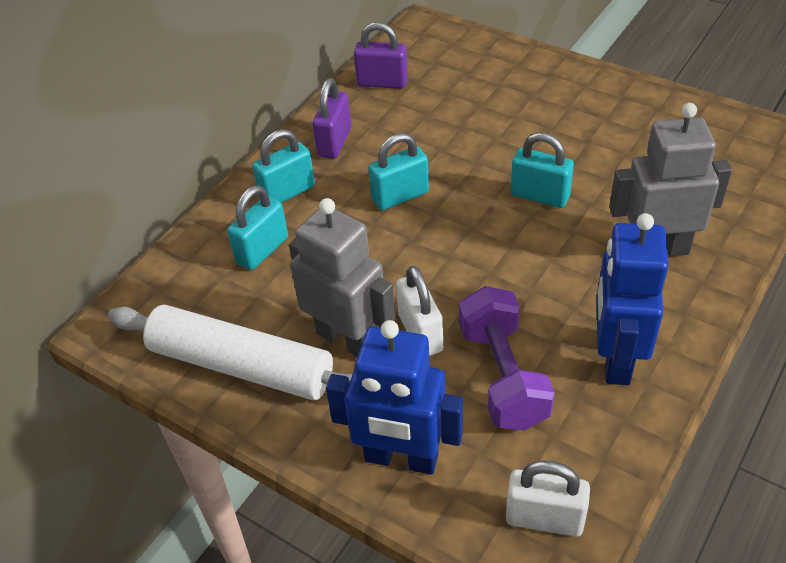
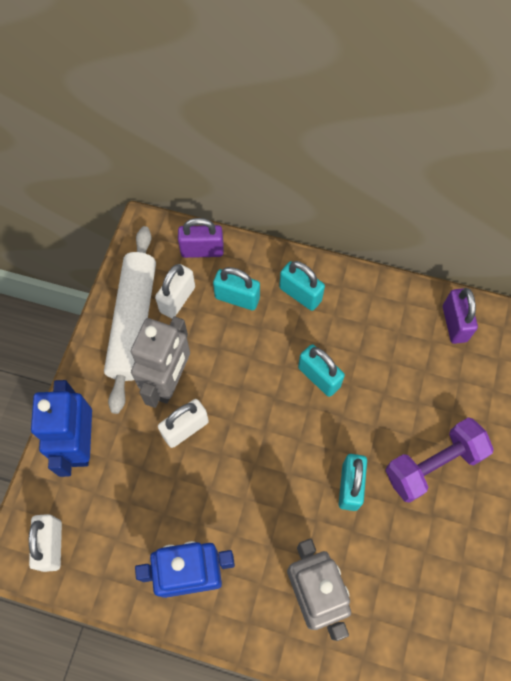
camera: 70 degrees right, 20 degrees up
purple padlock [312,78,351,159] -> purple padlock moved to [178,218,224,258]
purple dumbbell [459,286,555,431] -> purple dumbbell moved to [385,418,494,503]
none -> white padlock [155,264,195,319]

